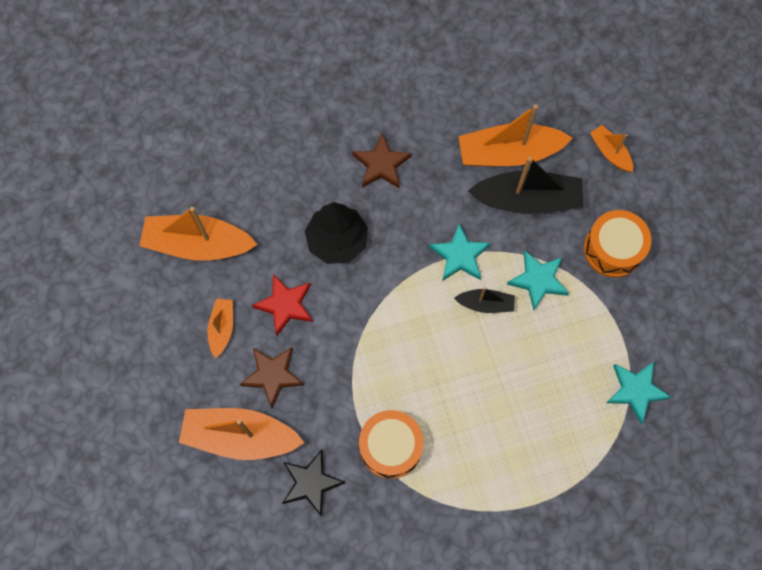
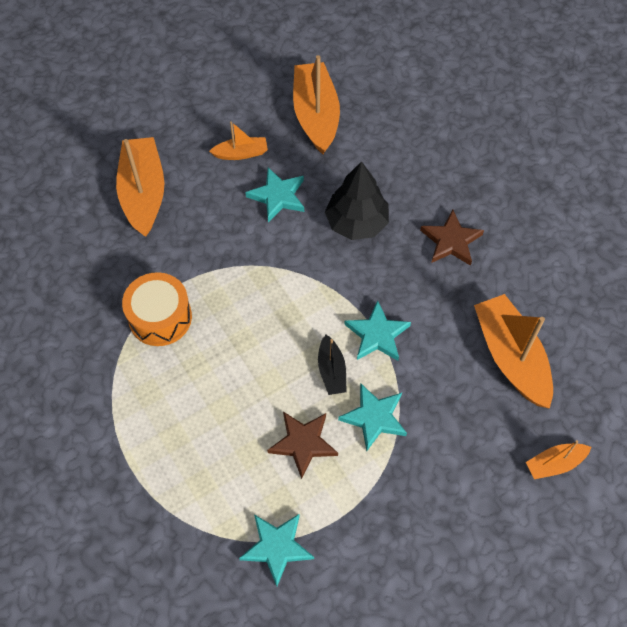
camera: 75 degrees right, 10 degrees down
brown star [240,347,304,408] -> brown star moved to [267,412,338,479]
red star [252,274,313,335] -> turquoise star [245,167,304,222]
black star [282,449,346,517] -> none
black boat [468,156,584,214] -> none
orange drum [584,210,651,278] -> none
orange boat [590,125,633,172] -> orange boat turned 150 degrees counterclockwise [526,440,591,479]

